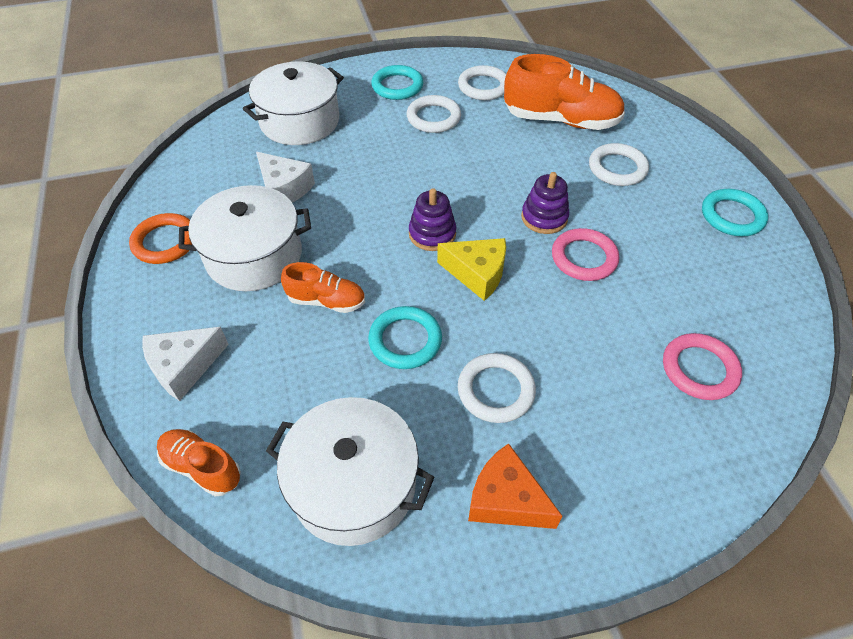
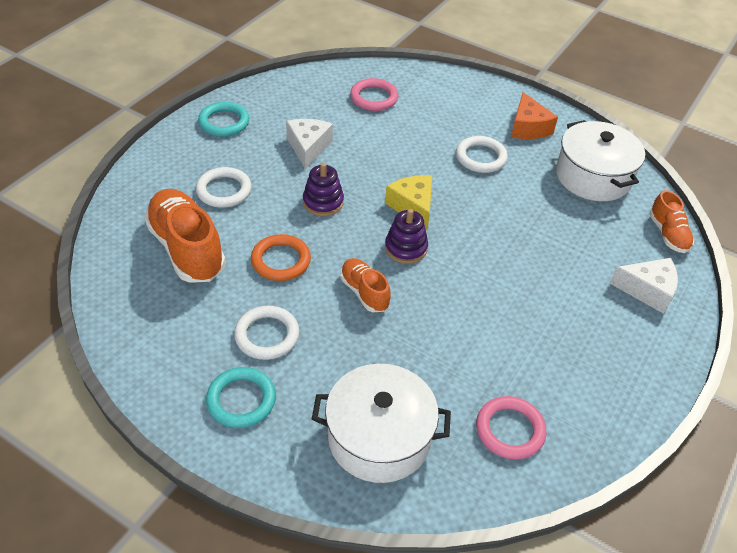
camera: 135 degrees left, 5 degrees down
orange ring [129,213,192,264] -> orange ring moved to [251,234,311,281]
white pot [179,185,311,291] -> none
white cheese [256,152,315,203] -> white cheese moved to [286,119,333,169]
orange shoe [281,262,365,313] -> orange shoe moved to [340,258,391,312]
turquoise ring [368,306,442,369] -> none
white ring [458,65,506,100] -> none
pink ring [552,228,619,281] -> pink ring moved to [476,396,546,460]

